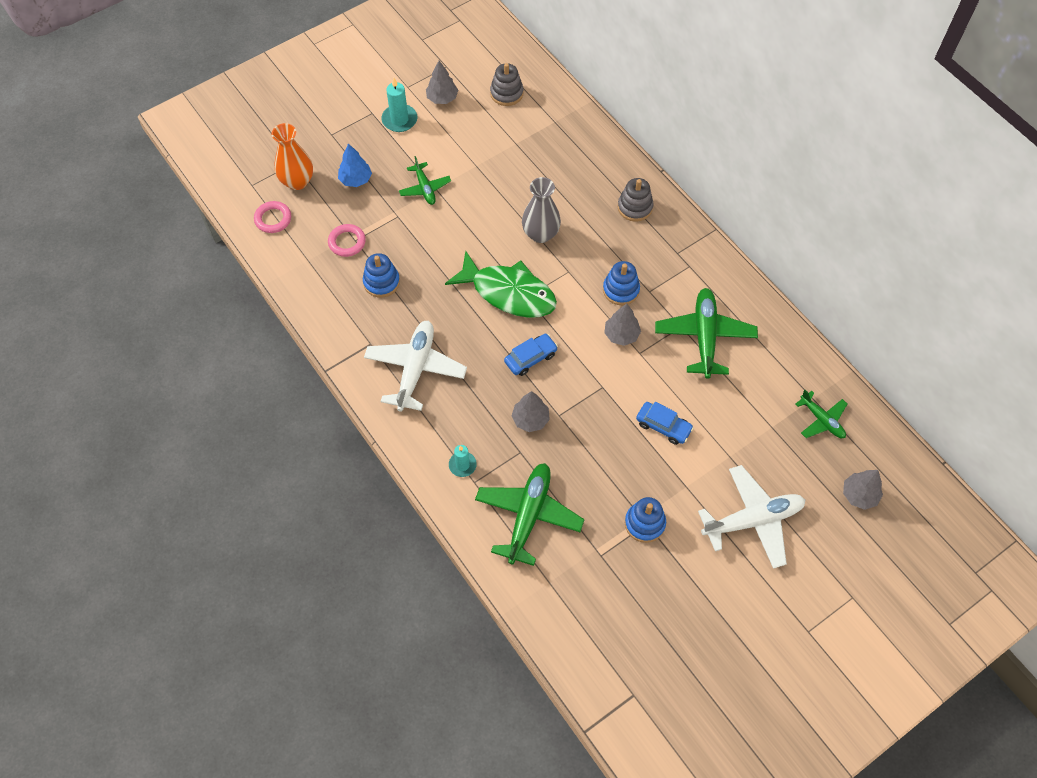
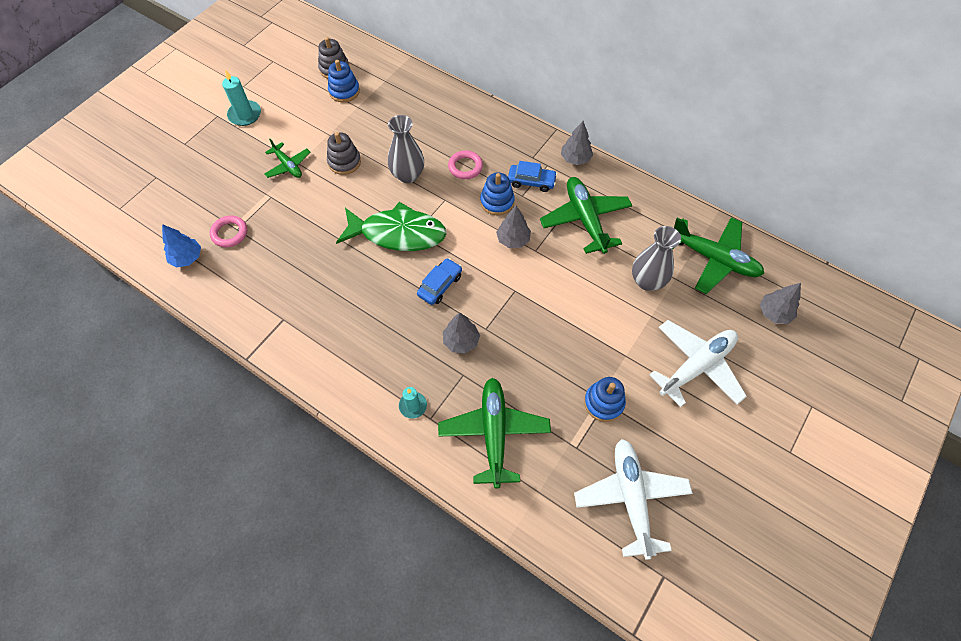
camera: 20 degrees left, 0 degrees up
pink ring [254,201,291,233] -> pink ring moved to [448,150,483,179]
orange vase [272,123,313,190] -> none
blue tree [338,143,372,187] -> blue tree moved to [162,224,201,267]
blue stacking toy [363,253,400,298] -> blue stacking toy moved to [328,60,360,102]
white plane [364,321,467,412] -> white plane moved to [574,439,693,560]
grey tree [426,61,458,104] -> grey tree moved to [561,121,593,165]
grey stacking toy [618,178,654,222] -> grey stacking toy moved to [327,132,361,175]
blue car [636,402,694,445] -> blue car moved to [508,161,557,192]
green plane [795,390,847,438] -> green plane [672,217,764,294], size x1.77
none -> grey vase [632,226,681,291]

